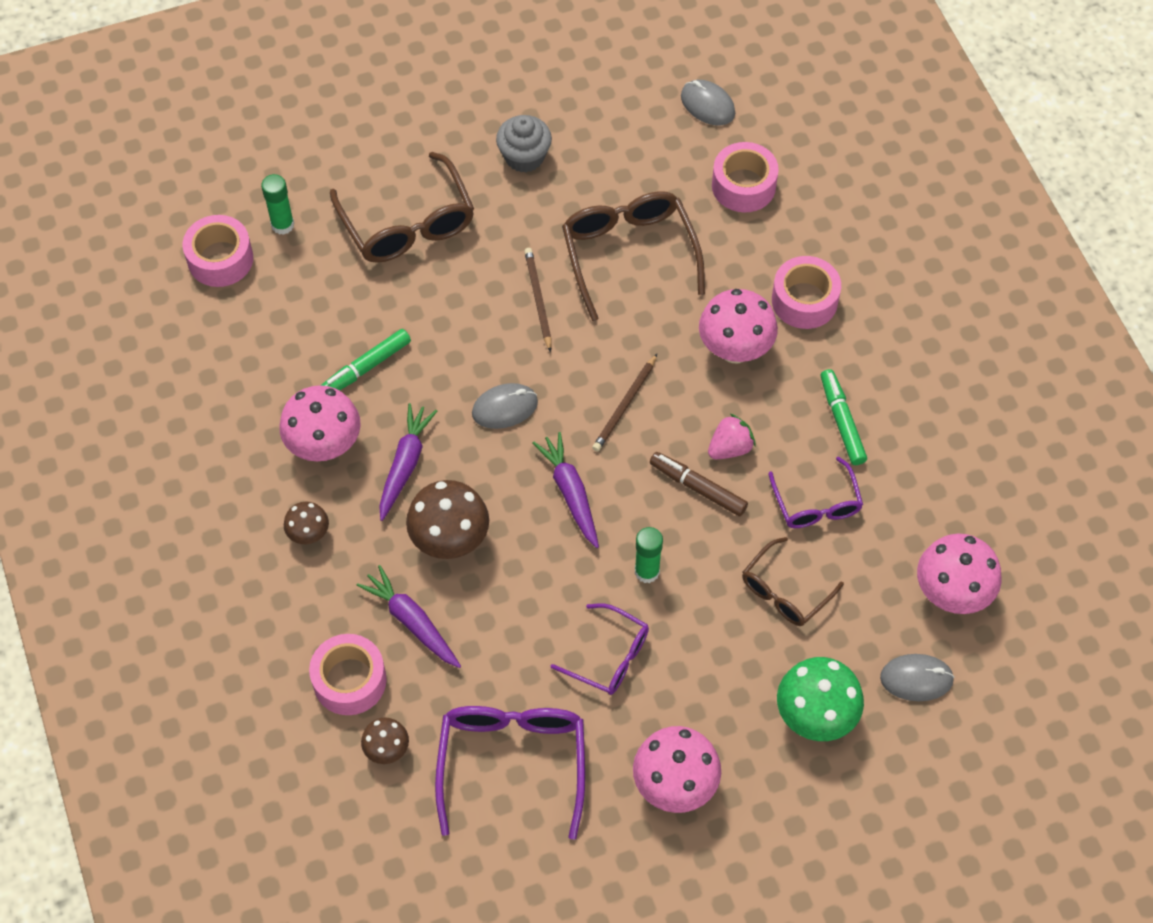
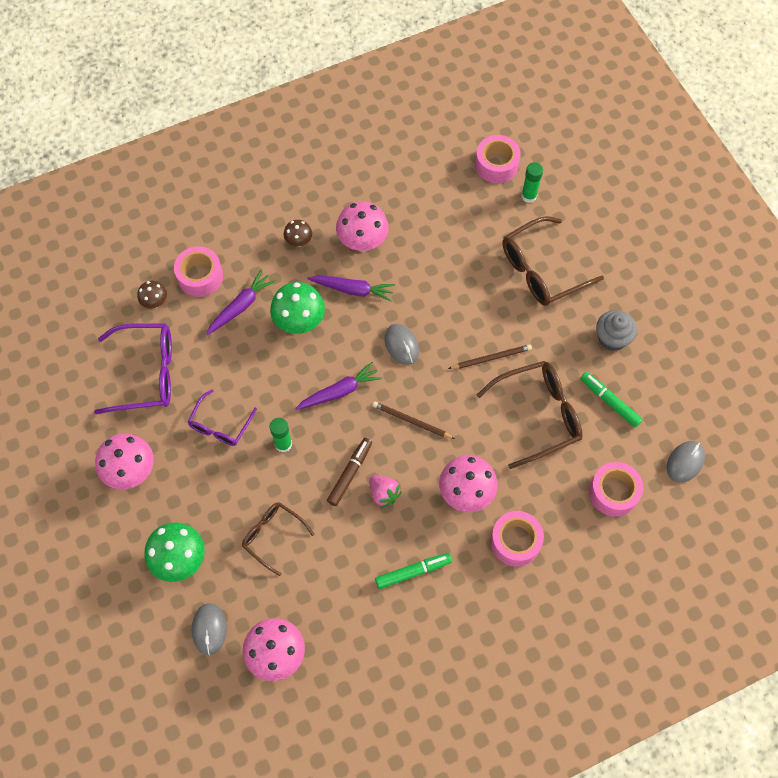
camera: 85 degrees right, 5 degrees up
green marker [321,329,411,391] -> green marker moved to [580,372,643,428]
brown mushroom [406,480,489,559] -> green mushroom [270,282,325,334]
purple glasses [768,457,863,528] -> none

